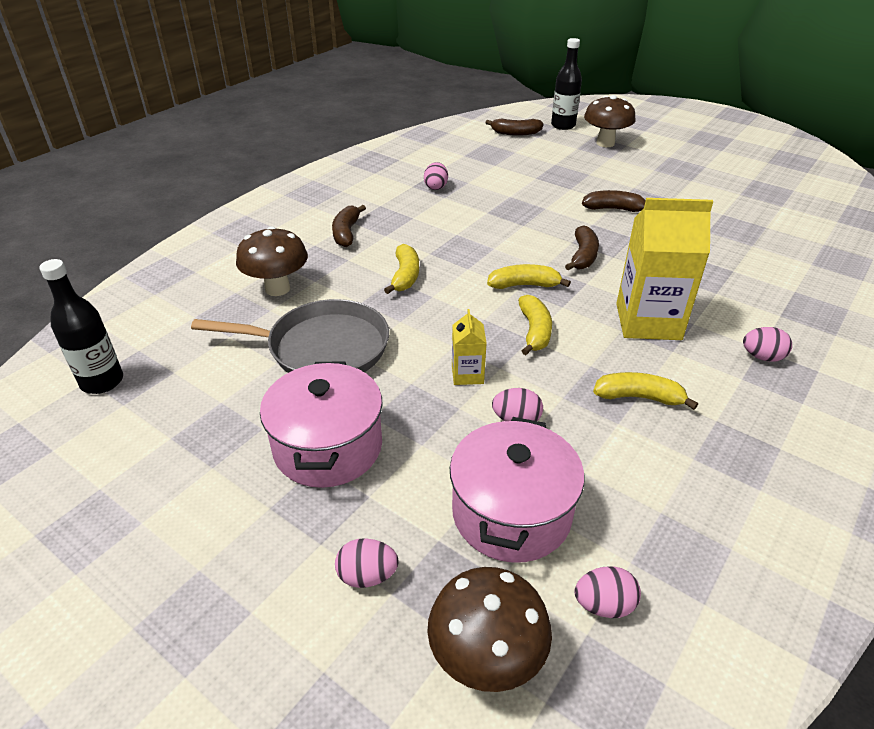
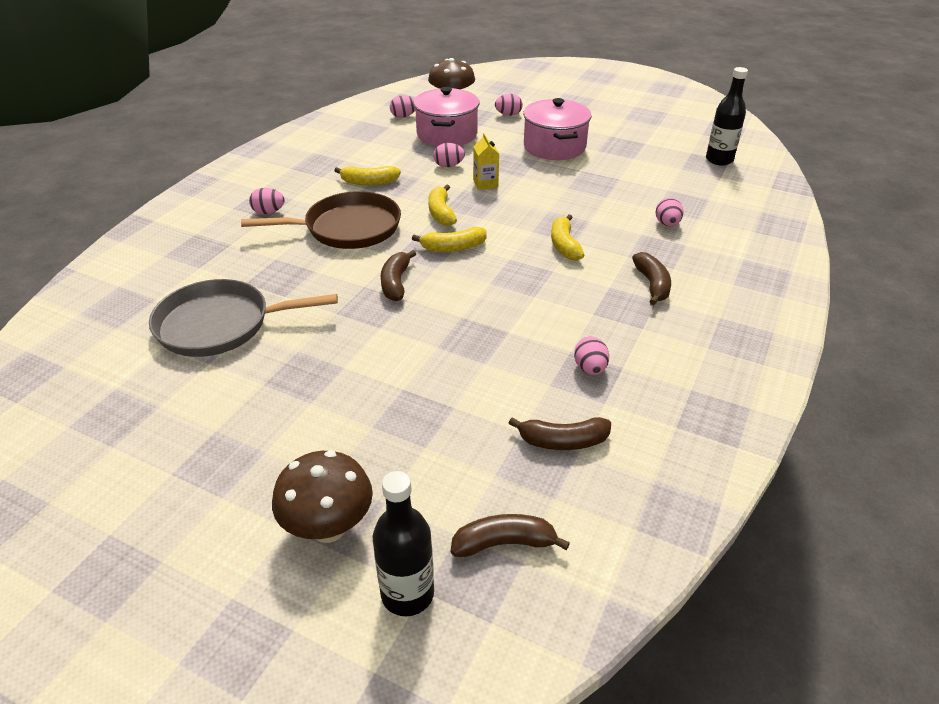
camera: 170 degrees right, 0 degrees up
grey pan [191,299,389,373] -> grey pan moved to [149,279,338,357]
brown mushroom [236,226,308,296] -> pink egg [656,198,683,226]
brown banana [582,190,646,212] -> brown banana moved to [509,417,611,450]
yellow carton [616,198,713,340] -> brown pan [241,191,401,249]

